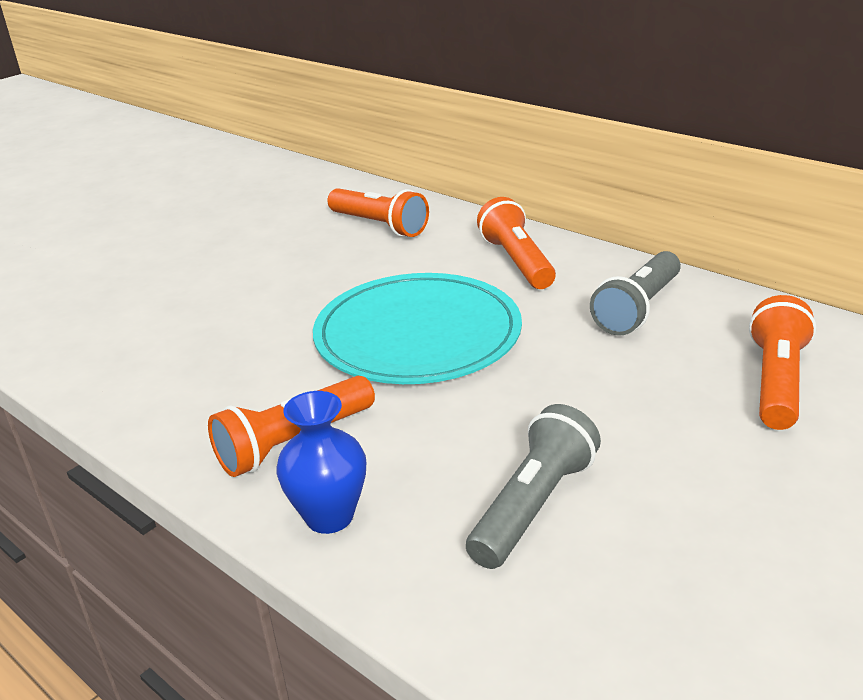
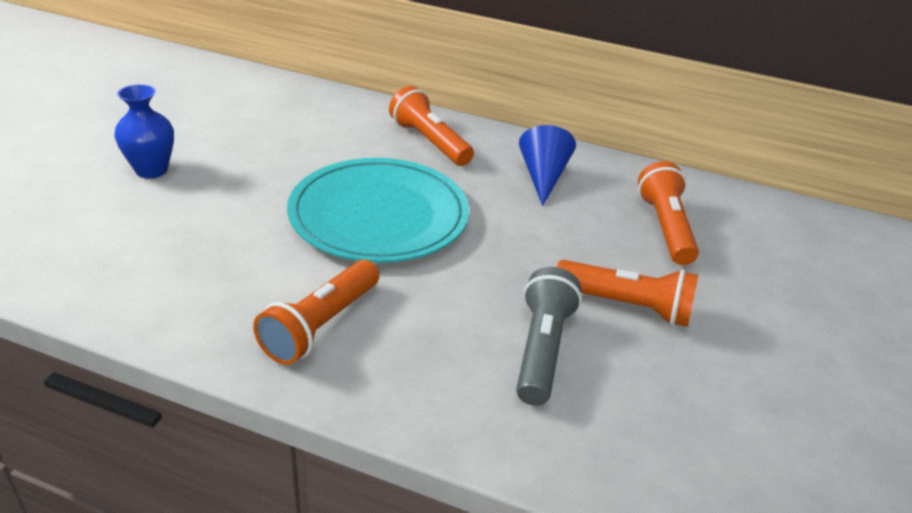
camera: 25 degrees left, 5 degrees up
blue vase [276,391,366,534] -> blue vase moved to [114,84,174,178]
orange flashlight [327,188,429,237] -> orange flashlight moved to [557,260,698,327]
grey flashlight [590,251,681,336] -> blue cone [519,125,576,206]

